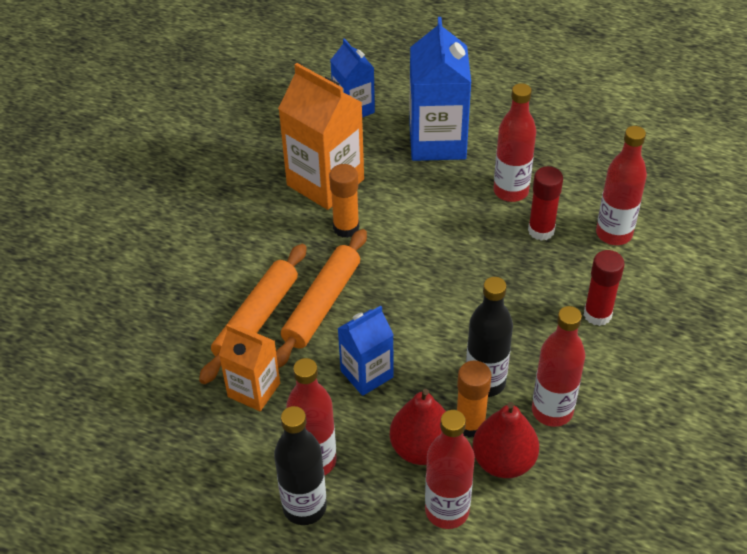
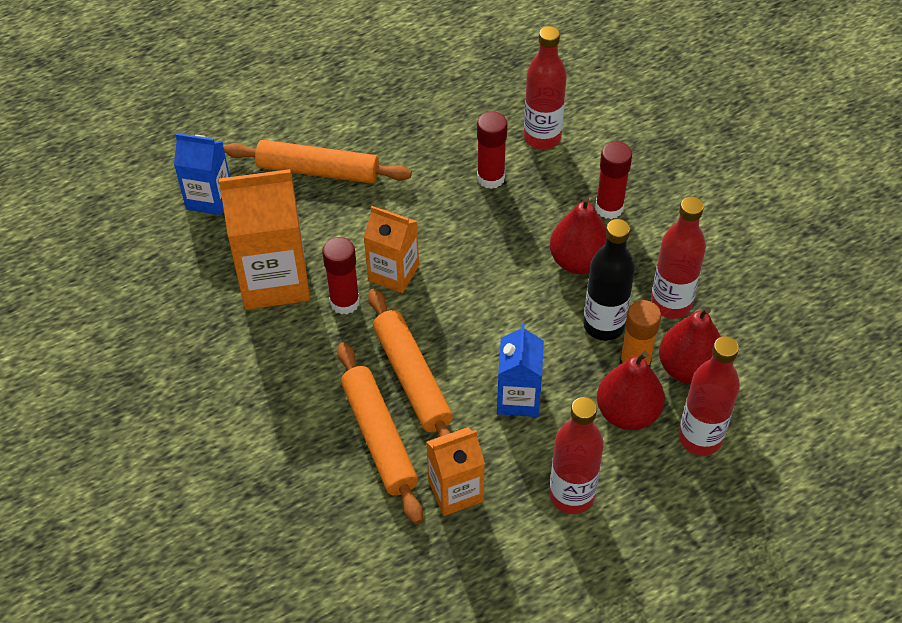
camera: 50 degrees left, 5 degrees up
black bottle [274,406,327,525] -> none
orange glue stick [329,164,359,238] -> red glue stick [322,237,360,314]
blue carton [409,17,471,161] -> orange rolling pin [224,140,412,184]
red bottle [493,83,536,202] -> none
none -> orange carton [364,206,419,293]
none -> red pear [550,197,607,274]

